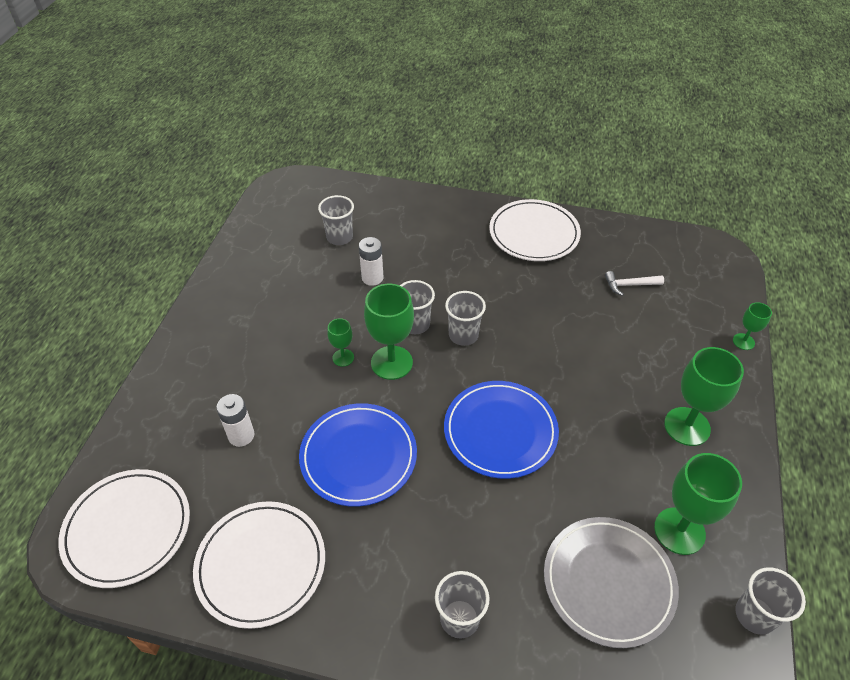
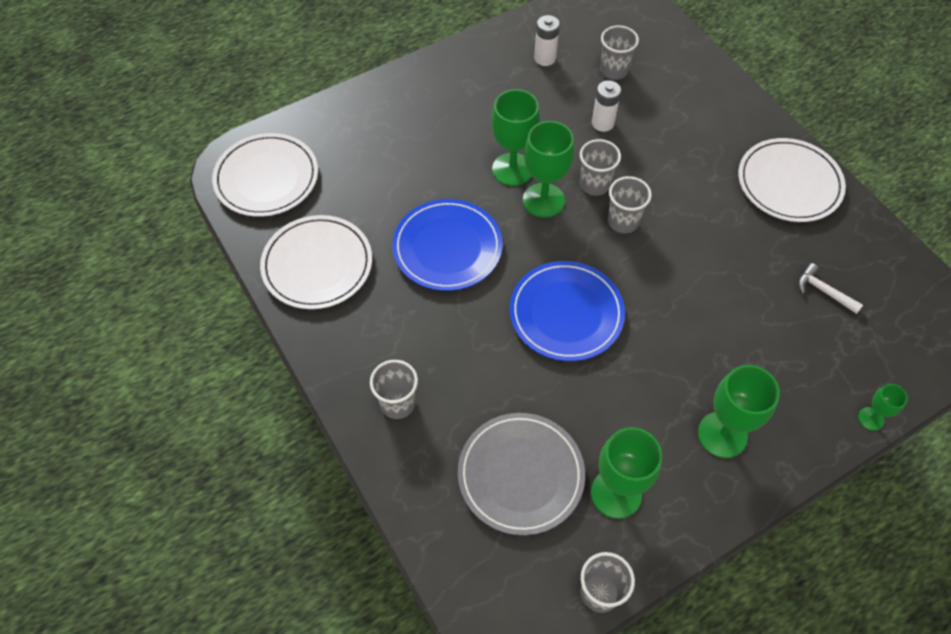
camera: 45 degrees right, 10 degrees up
white battery [216,394,254,447] -> white battery moved to [534,15,560,66]
green goblet [327,318,354,367] -> green goblet [491,89,540,186], size x1.93

